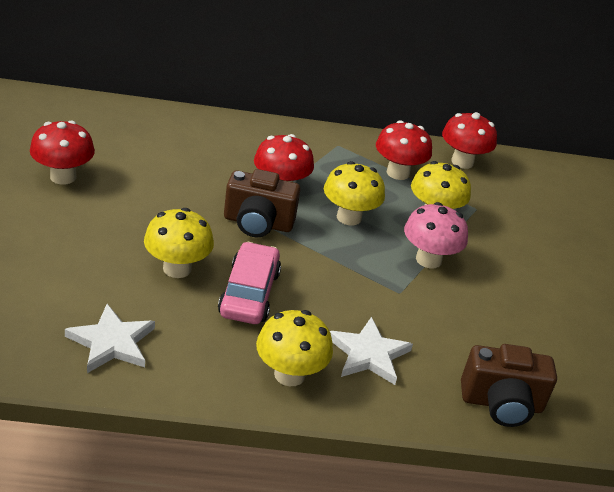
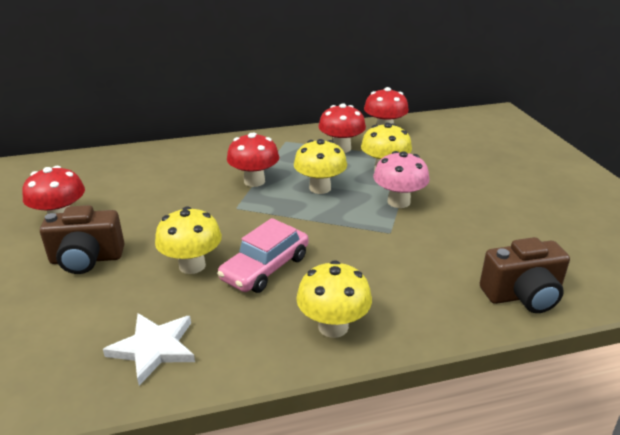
camera: 10 degrees left, 5 degrees down
pink car [218,242,281,324] -> pink car turned 135 degrees counterclockwise [217,218,309,293]
brown camera [224,169,301,237] -> brown camera moved to [40,205,124,274]
white star [330,317,413,385] -> none

